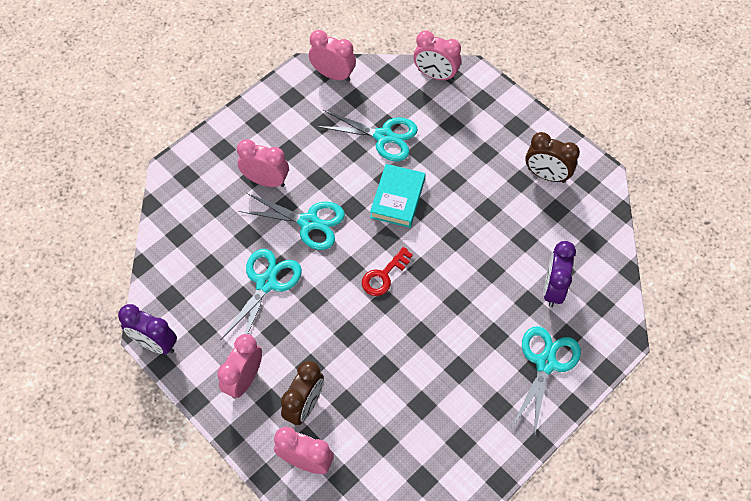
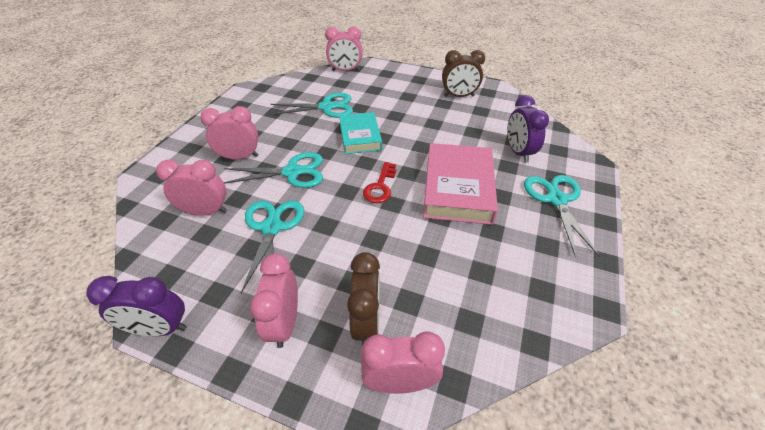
camera: 25 degrees left, 15 degrees down
pink clock [309,30,356,82] -> pink clock moved to [156,160,227,216]
none -> pink book [423,143,498,225]

